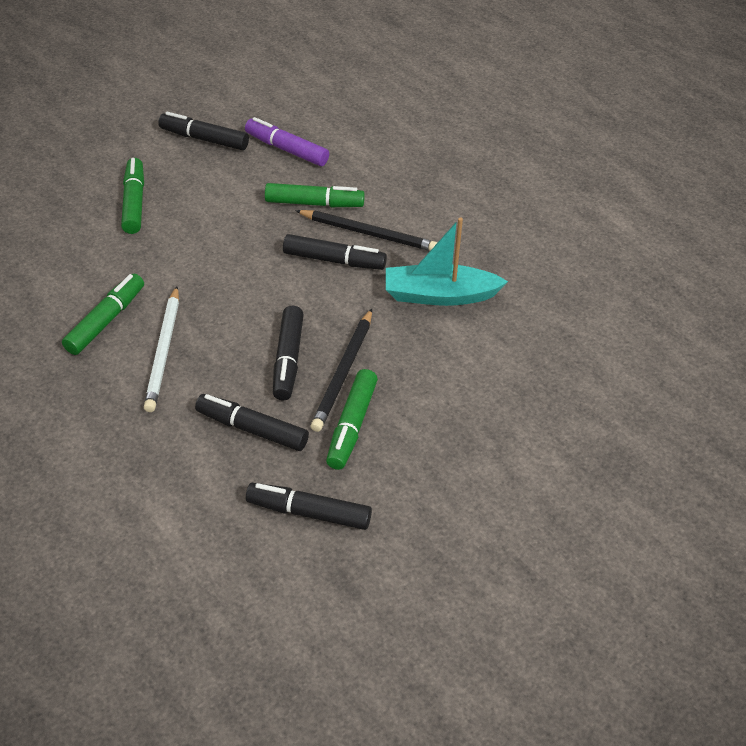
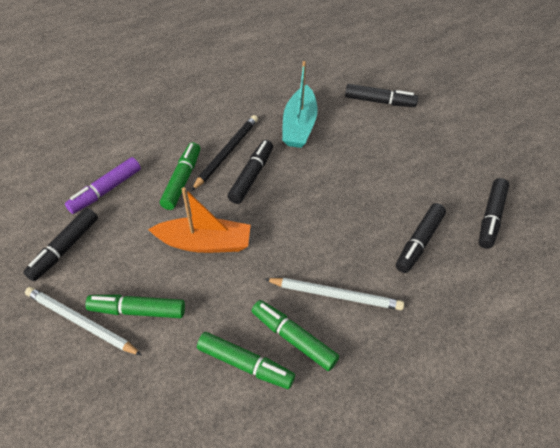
camera: 80 degrees left, 5 degrees up
black marker [273,306,304,400] -> black marker moved to [345,84,418,107]
black pencil [311,309,372,432] -> none
green marker [326,369,378,470] -> green marker moved to [197,332,295,389]
none -> white pencil [25,287,142,356]
none -> orange boat [148,187,251,253]

